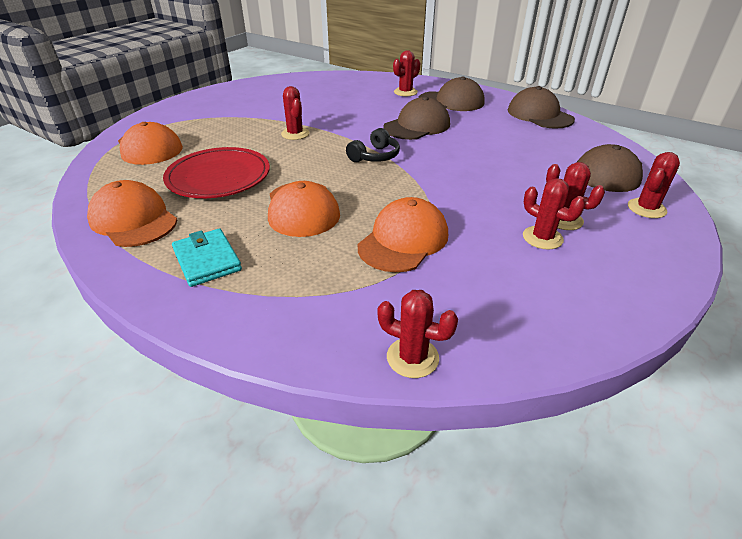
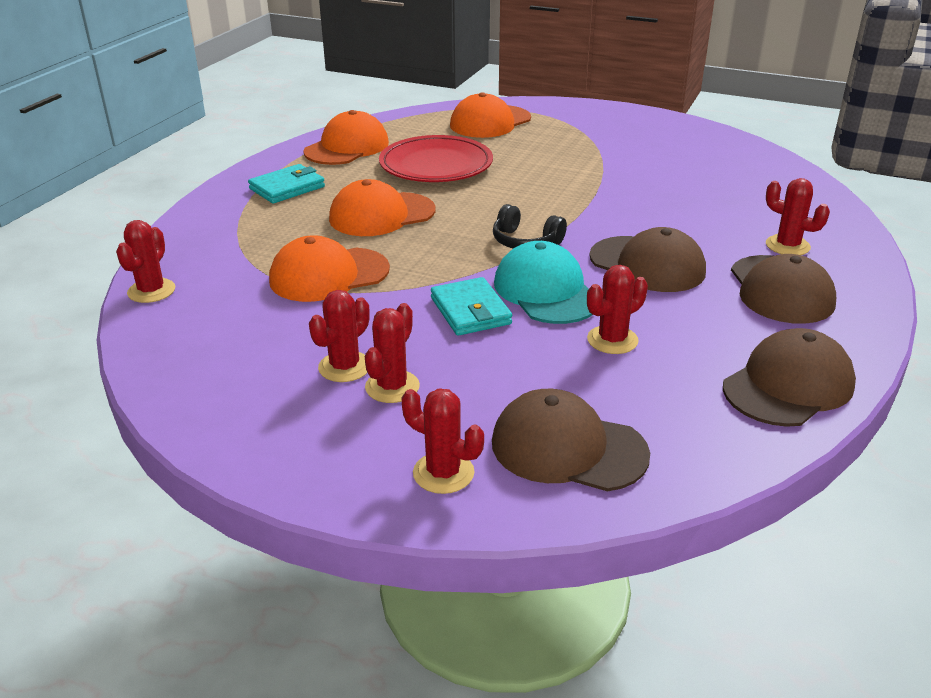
camera: 80 degrees right, 5 degrees down
red cactus [281,86,310,140] -> red cactus moved to [587,265,648,354]
orange cap [358,197,448,272] -> orange cap turned 135 degrees clockwise [269,235,390,302]
none -> turquoise wallet [431,277,512,336]
none -> turquoise cap [494,241,593,324]

